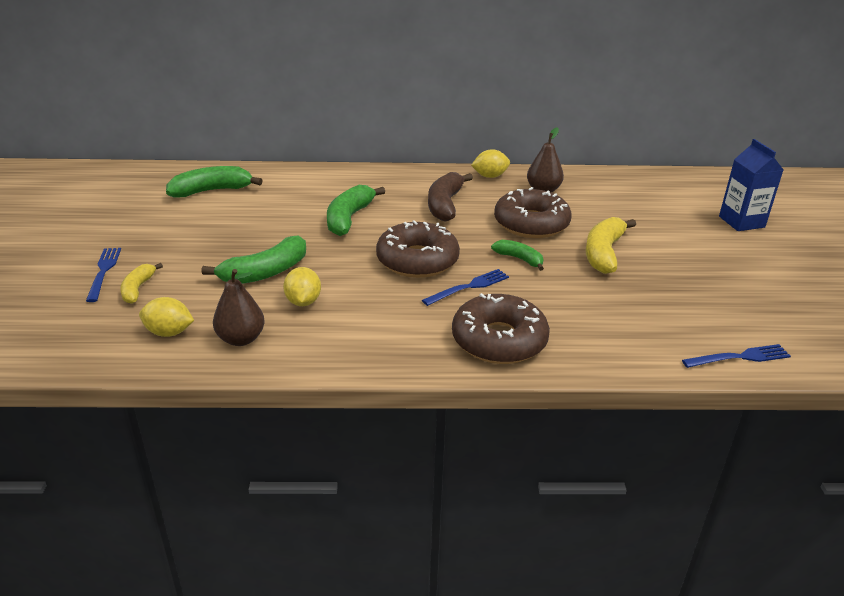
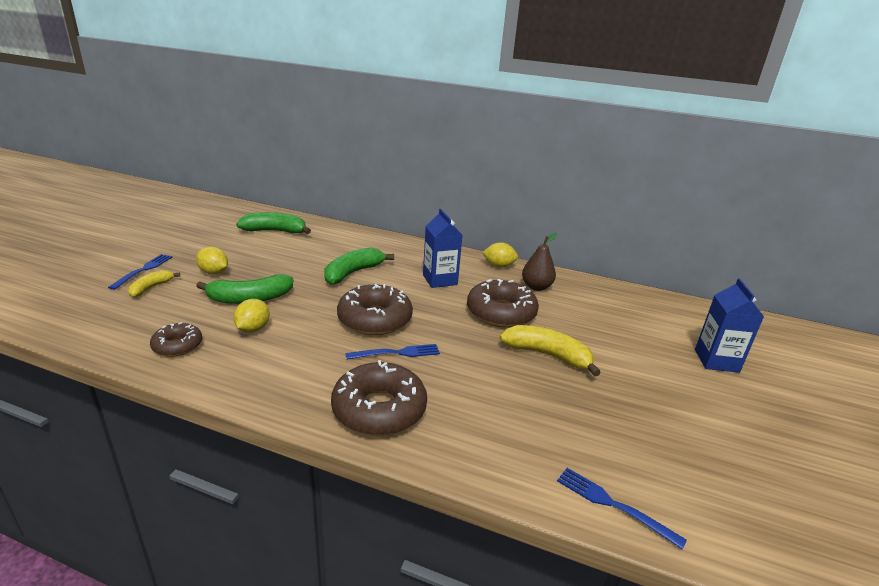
camera: 20 degrees right, 5 degrees down
yellow lemon [139,297,194,337] -> yellow lemon moved to [196,247,228,274]
brown pear [213,269,265,346] -> brown donut [150,322,202,357]
brown banana [428,172,473,222] -> blue carton [423,209,462,288]
green banana [491,240,544,271] -> none
yellow banana [586,217,636,274] -> yellow banana turned 75 degrees clockwise [499,325,601,376]
blue fork [682,344,791,368] -> blue fork turned 150 degrees counterclockwise [557,468,687,550]

